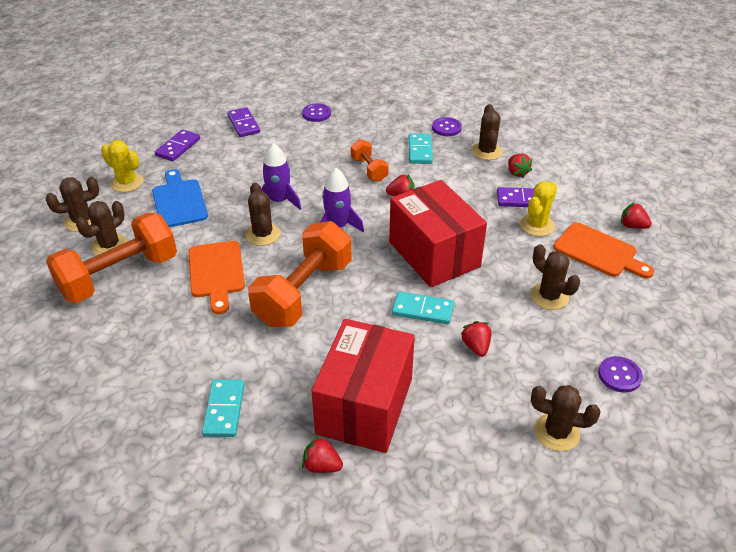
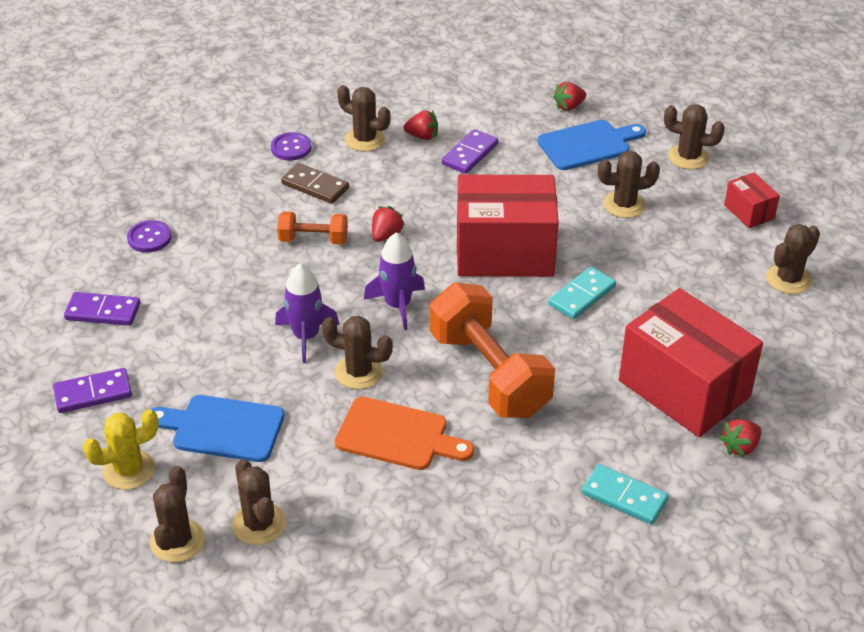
camera: 60 degrees left, 0 degrees up
orange dumbbell [46,213,177,303] -> none
purple domino [155,129,200,161] -> purple domino turned 75 degrees counterclockwise [53,368,132,413]
turquoise domino [409,133,433,164] -> brown domino [281,163,349,204]
red strawberry [461,321,491,357] -> none
yellow cactus [520,181,557,236] -> none
orange cutting board [553,222,654,278] -> blue cutting board [537,120,646,170]
purple button [598,356,643,393] -> red box [724,172,780,228]
none -> brown cactus [664,104,725,169]

